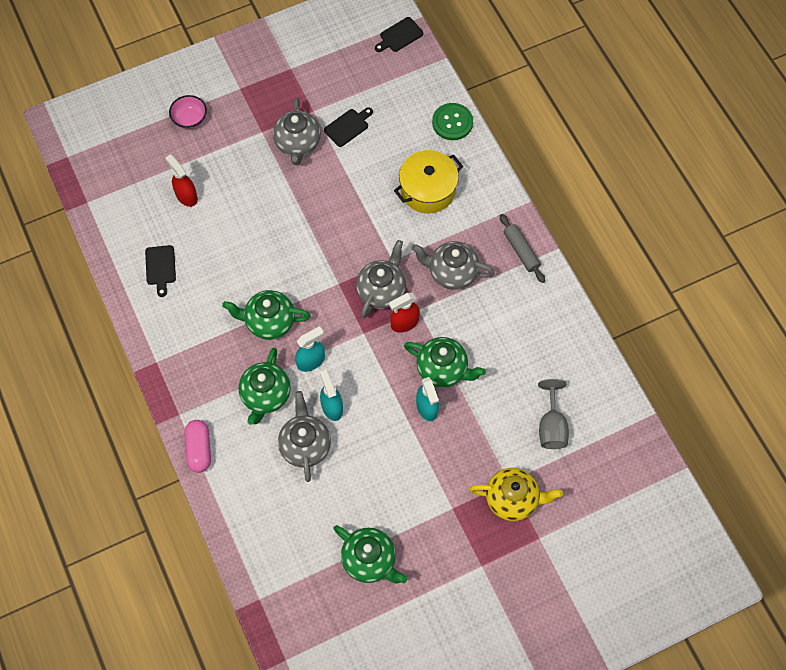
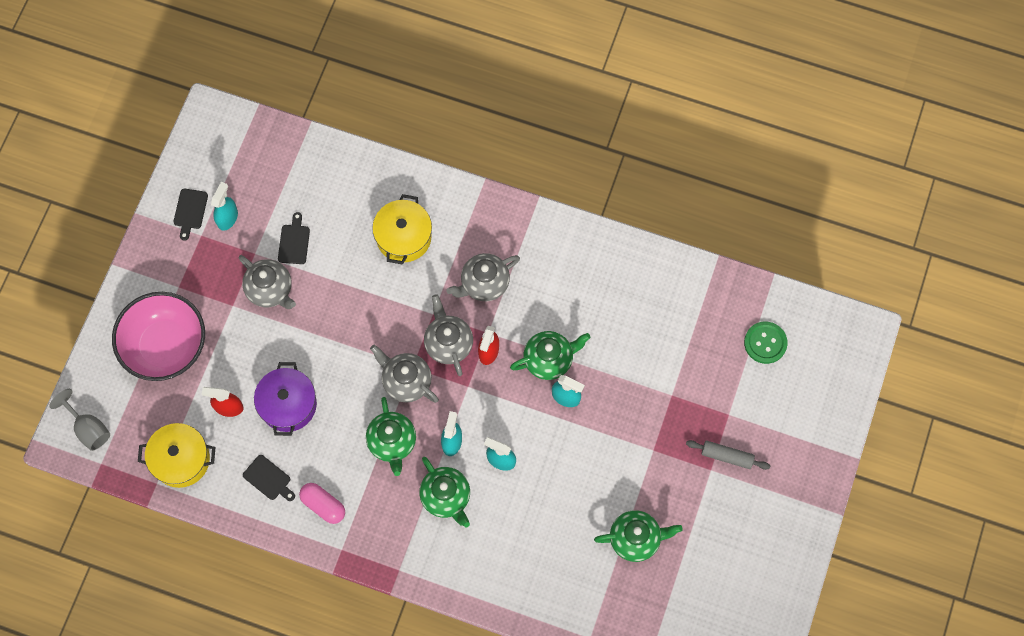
camera: 45 degrees left, 5 degrees up
pink bowl [169,95,207,129] -> pink bowl [112,292,205,381], size x2.34
pink capsule [184,420,211,473] -> pink capsule moved to [299,483,345,524]
green teapot [222,290,311,340] -> green teapot turned 60 degrees counterclockwise [366,397,416,476]
grey teapot [278,391,331,482] -> grey teapot moved to [370,345,439,403]
black cutting board [375,17,423,52] -> black cutting board moved to [173,189,208,241]
green button [432,103,473,140] -> green button moved to [744,322,788,364]
yellow teapot [469,468,563,521] -> none
grey rolling pin [500,214,545,283] -> grey rolling pin moved to [686,440,770,470]
grey goblet [538,379,569,449] -> grey goblet moved to [49,389,110,451]
none -> yellow pot [138,423,215,488]
none -> turquoise spray bottle [211,182,238,231]
none -> purple pot [254,362,317,436]

